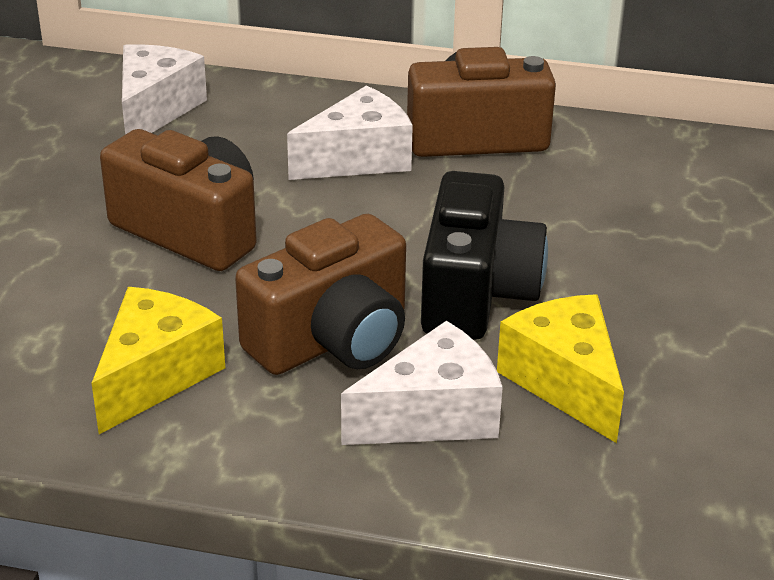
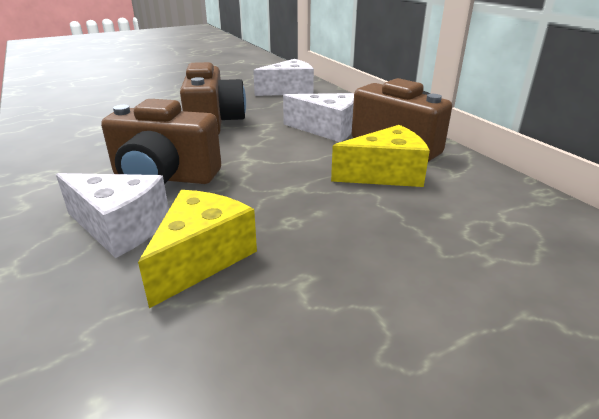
camera: 50 degrees right, 5 degrees down
yellow cheese [92,287,225,434] -> yellow cheese moved to [331,125,430,187]
black camera [421,171,548,340] -> none

